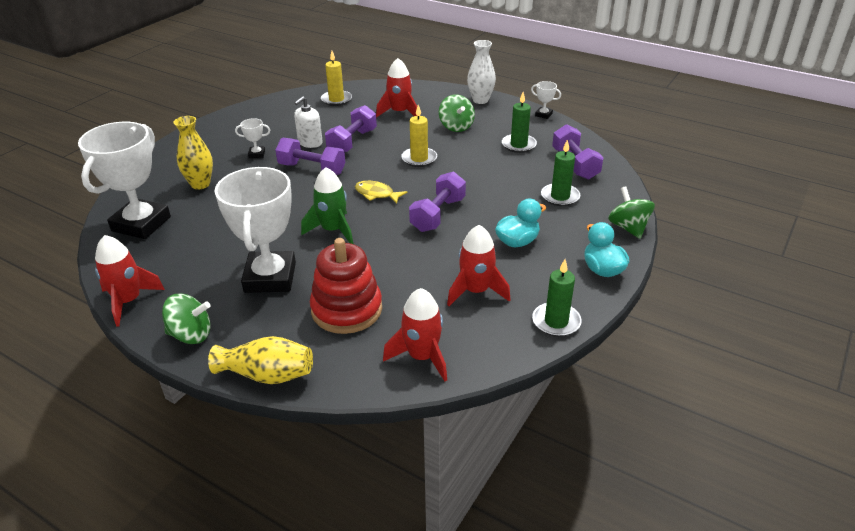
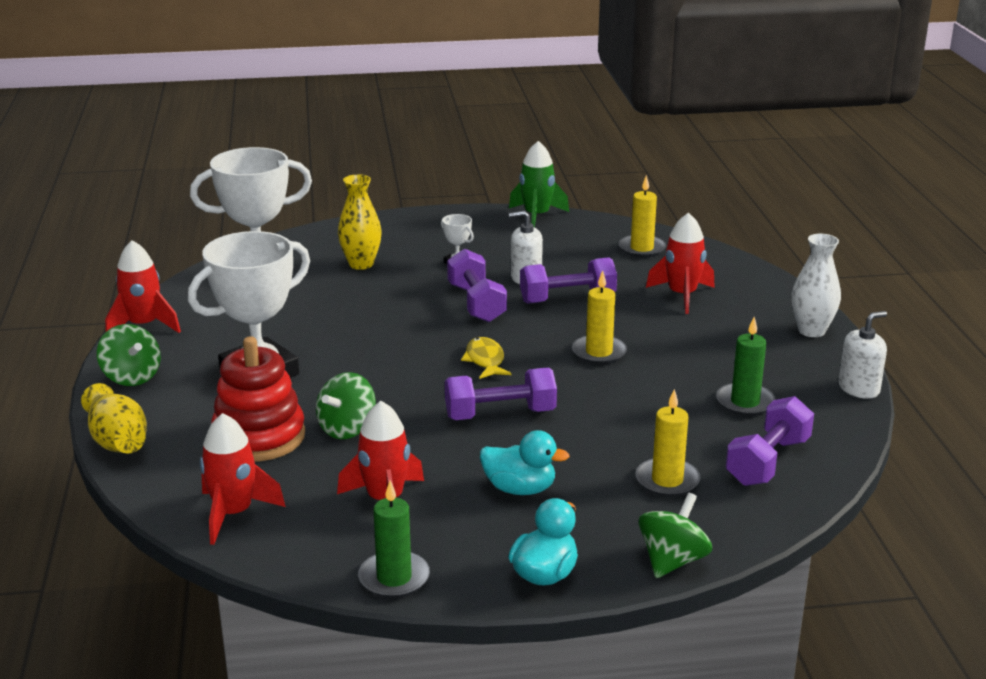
camera: 50 degrees right, 10 degrees down
green rocket [301,167,353,244] -> green rocket moved to [509,141,569,227]
green spinning top [439,94,475,132] -> green spinning top moved to [316,372,376,439]
white trophy [531,81,561,119] -> white soap dispenser [839,311,887,399]
green candle [541,140,580,206] -> yellow candle [636,389,701,497]

